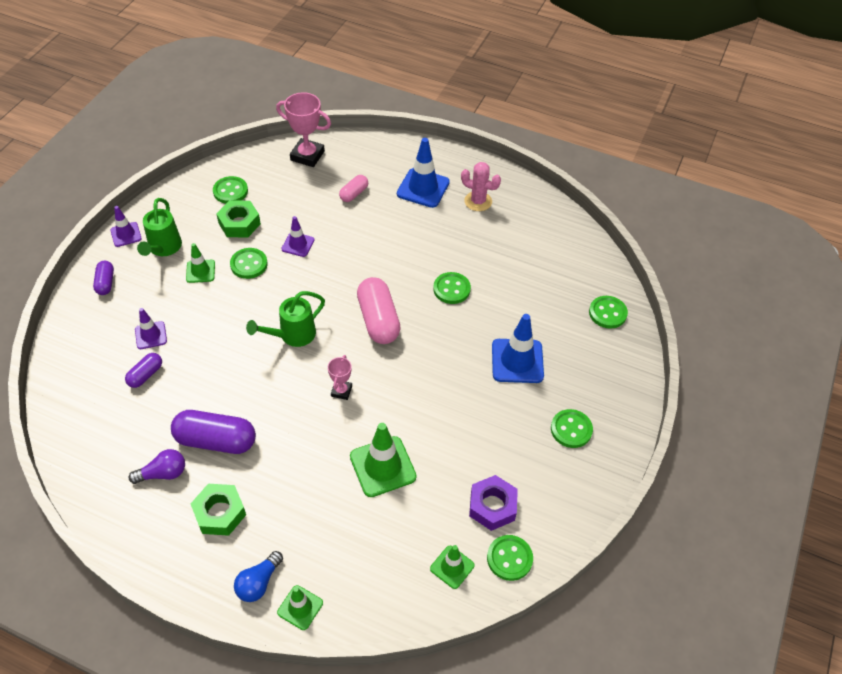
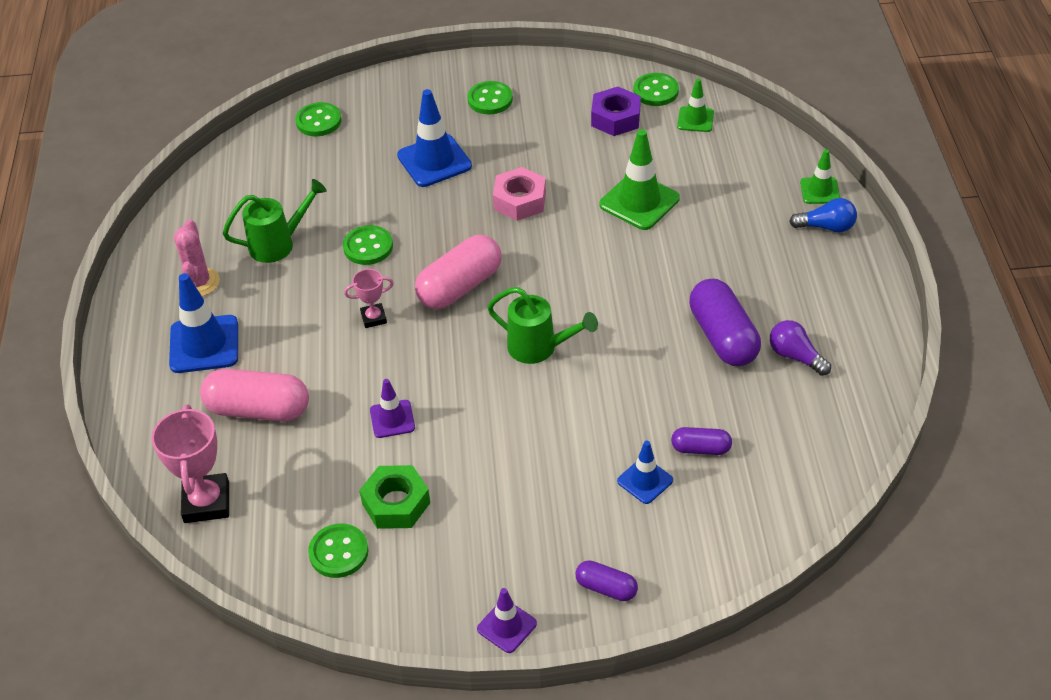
camera: 115 degrees left, 5 degrees down
purple capsule [93,261,114,295] -> purple capsule turned 60 degrees clockwise [575,560,638,601]
purple traffic cone [135,308,167,349] -> blue traffic cone [617,441,673,504]
green watering can [137,198,182,256] -> green watering can moved to [223,179,327,263]
green traffic cone [186,243,215,283] -> none
green nut [191,484,246,536] -> none
green button [230,248,268,279] -> none
pink trophy [328,355,352,400] -> pink trophy moved to [344,269,394,328]
pink capsule [339,175,368,202] -> pink capsule [200,369,309,421], size x1.87
none -> pink nut [493,167,546,221]

